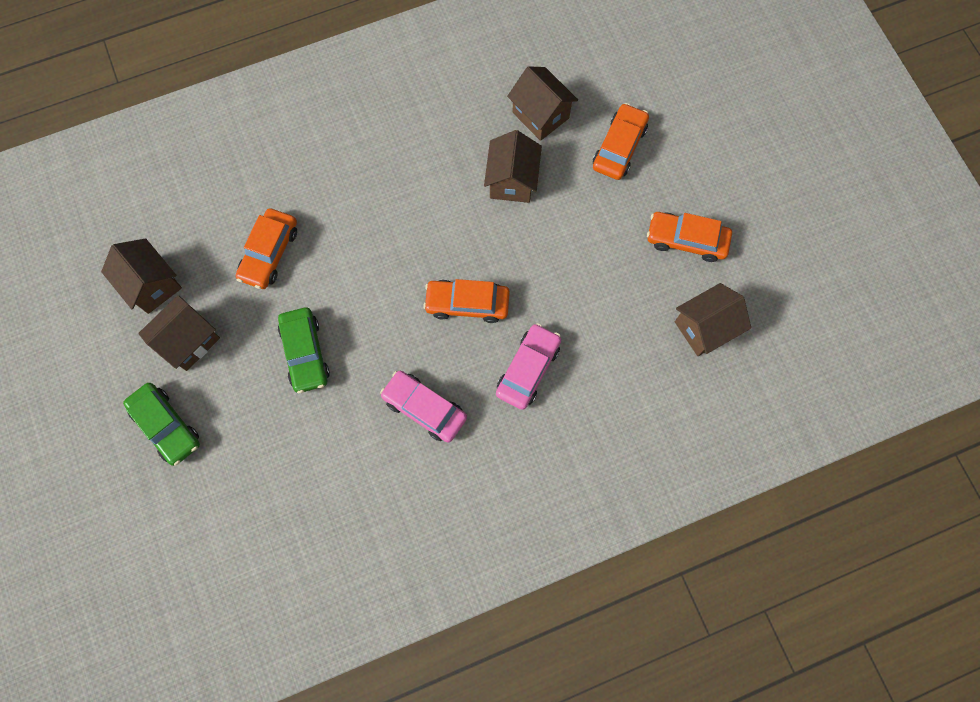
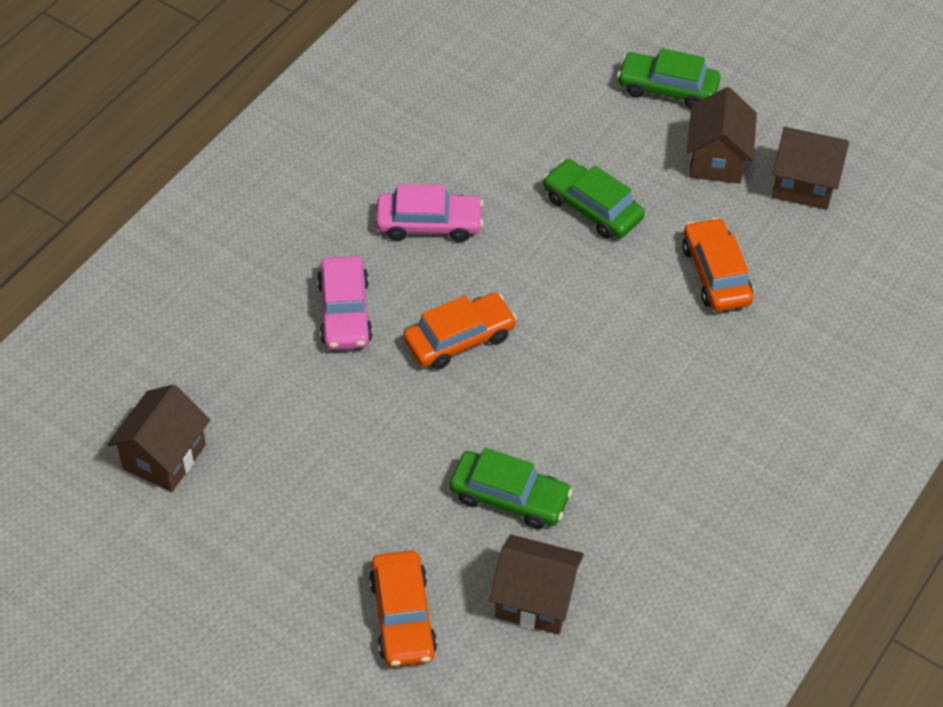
camera: 145 degrees right, 20 degrees down
brown house [484,130,542,203] -> green car [450,448,572,529]
orange car [647,212,732,262] -> none

